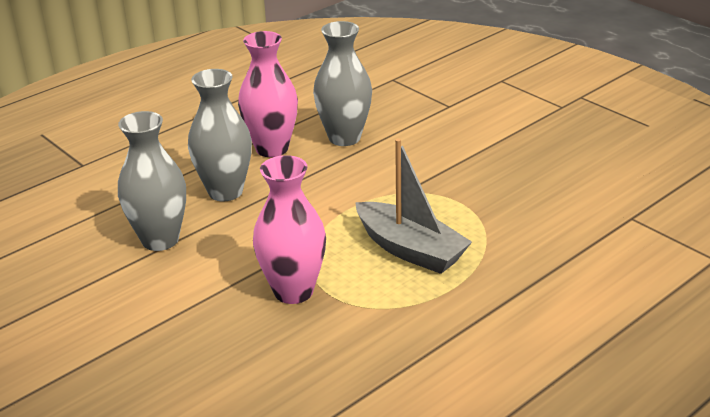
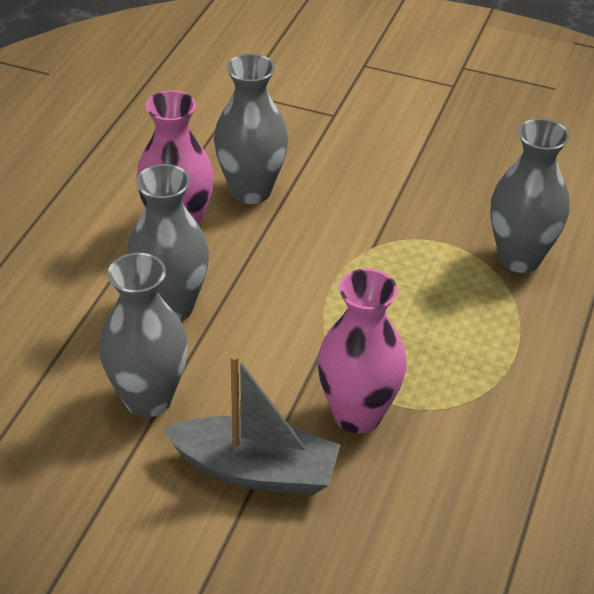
camera: 30 degrees left, 10 degrees up
grey boat [355,138,472,274] -> grey boat moved to [162,354,340,496]
none -> grey vase [490,118,570,273]

